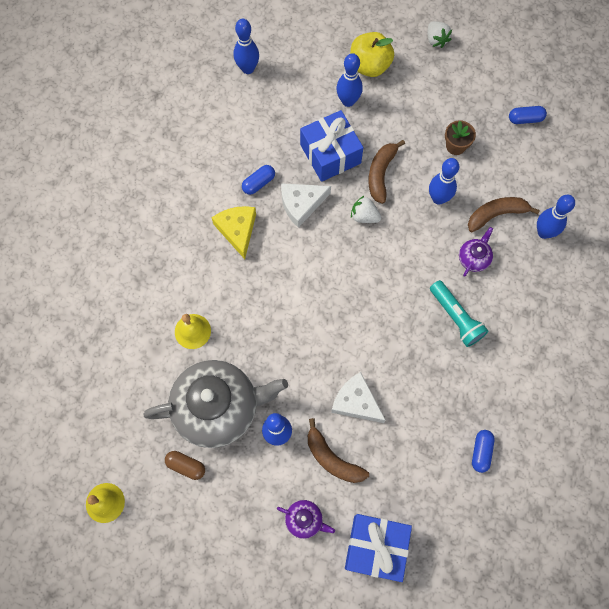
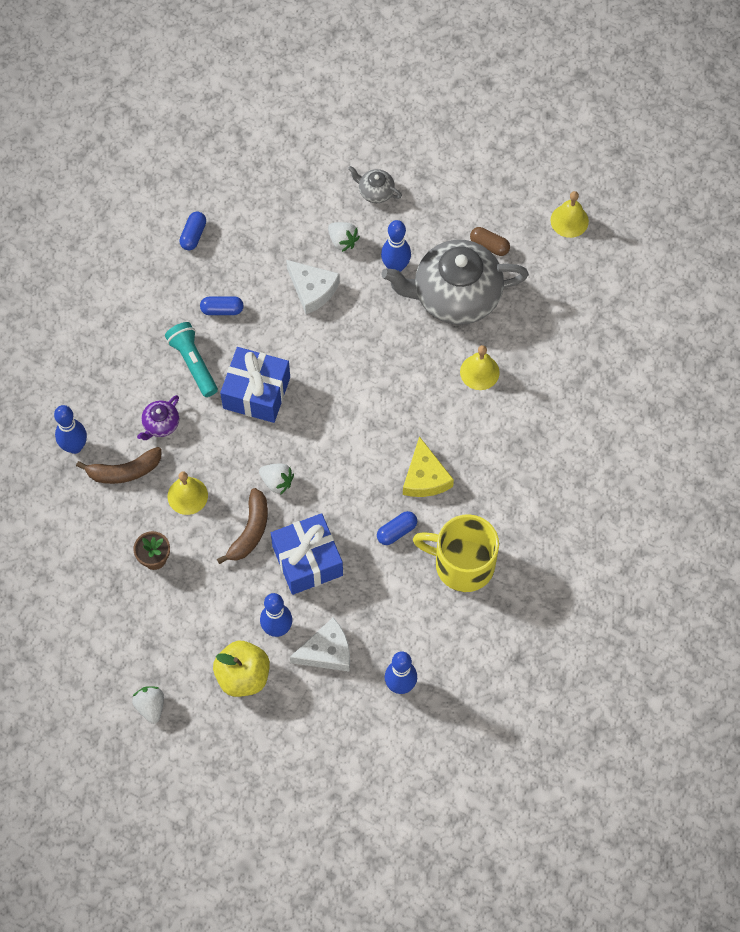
camera: 175 degrees left, 5 degrees down
purple teapot [277,500,335,539] -> grey teapot [348,166,402,203]
white cheese [281,183,331,228] -> white cheese moved to [290,617,350,672]
brown banana [308,418,369,483] -> white strawberry [328,222,360,252]
blue gift [345,514,412,582] -> blue gift moved to [220,347,290,423]
blue bowling pin [429,158,459,205] -> yellow bell [167,471,208,515]
blue capsule [509,106,547,124] -> blue capsule moved to [200,296,244,315]
none -> yellow mug [413,514,499,592]

